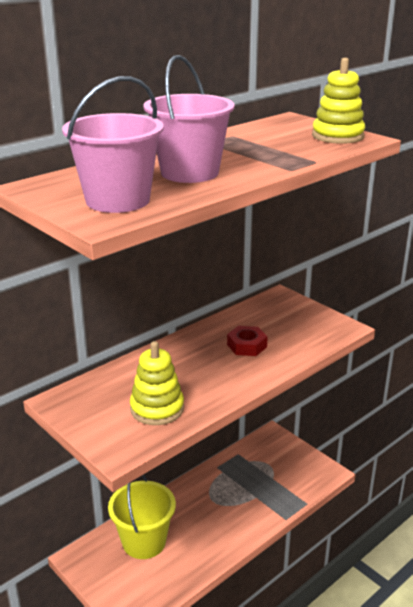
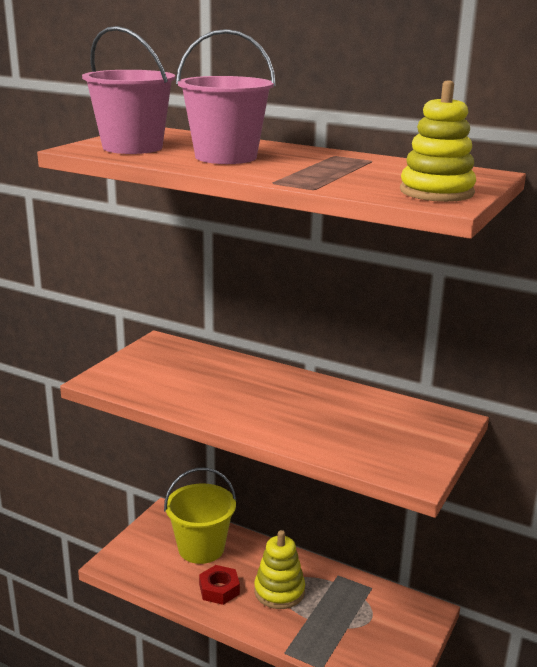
camera: 70 degrees right, 5 degrees down
yellow stacking toy [130,341,184,425] -> yellow stacking toy moved to [254,530,305,609]
red nut [227,326,268,356] -> red nut moved to [199,565,240,605]

